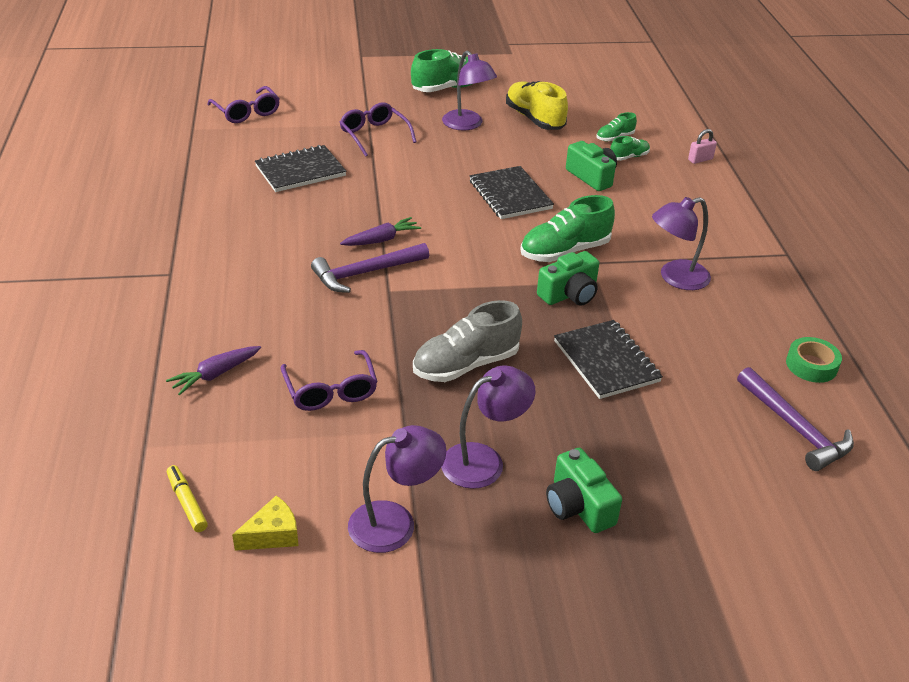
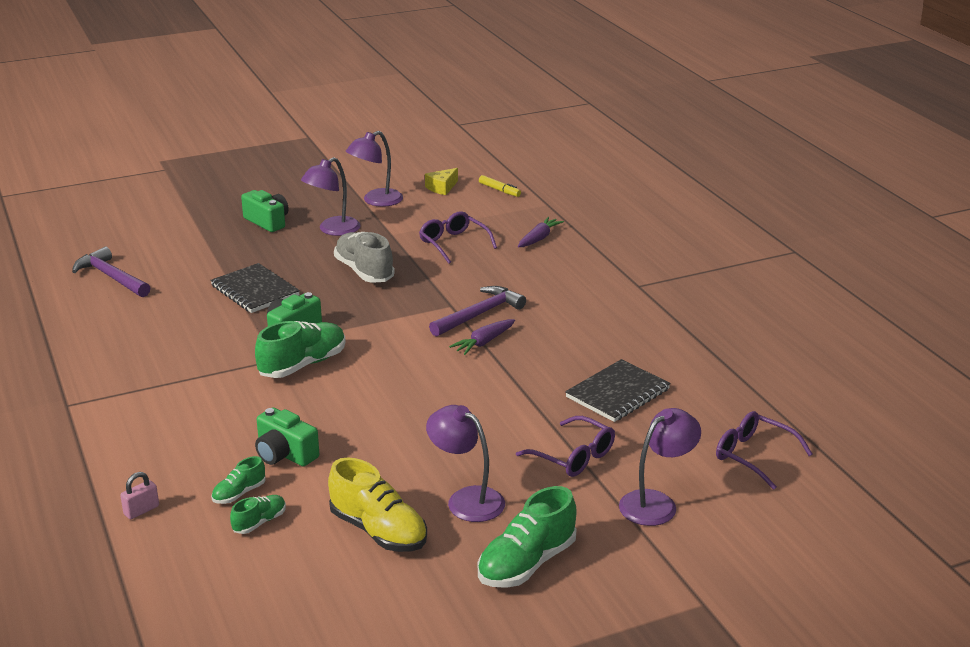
camera: 165 degrees right, 10 degrees down
grey shoe [413,300,522,382] -> grey shoe turned 75 degrees counterclockwise [334,232,395,283]
black notebook [470,166,554,219] -> none
purple lamp [652,197,711,290] -> purple lamp moved to [619,408,701,526]
green tape [786,337,842,383] -> none

